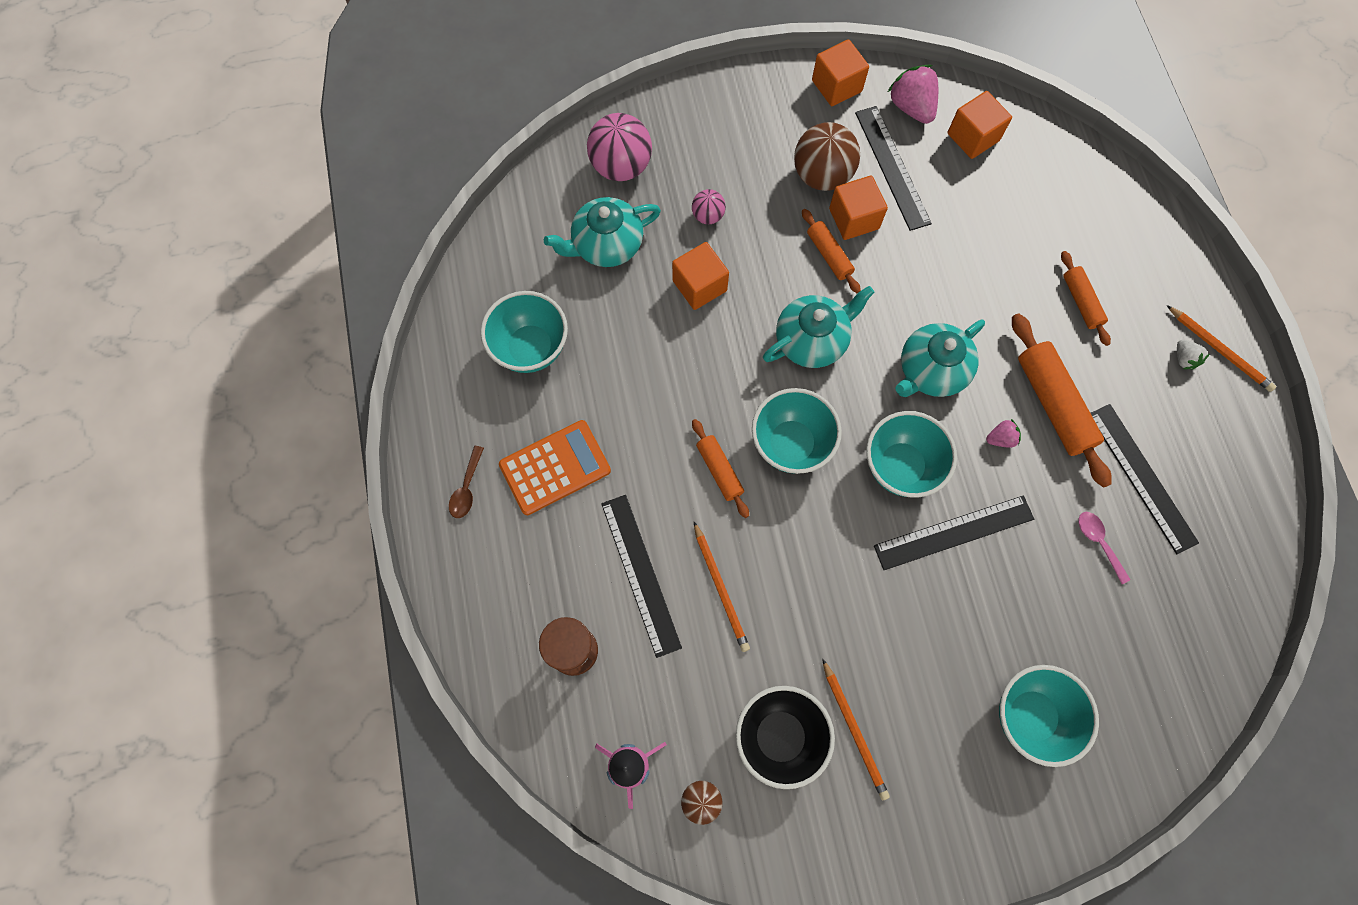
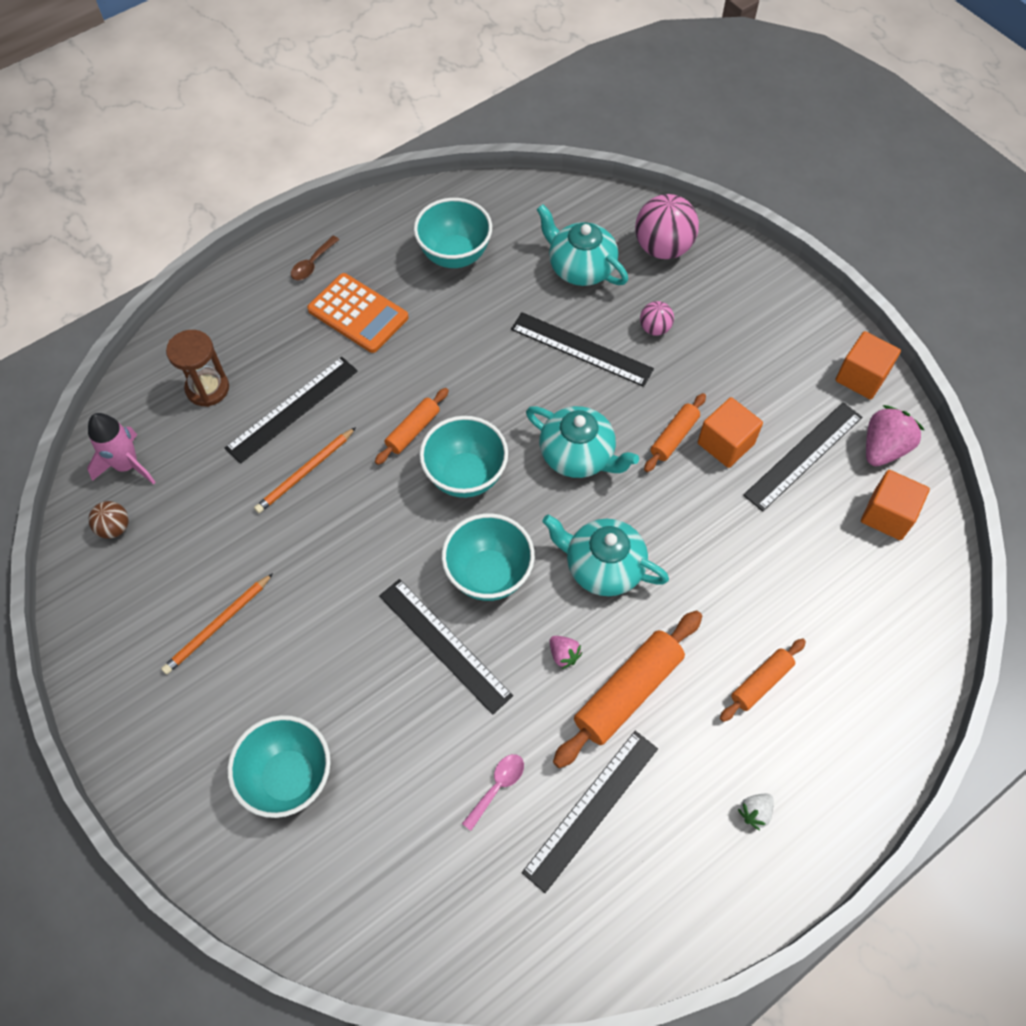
camera: 65 degrees right, 10 degrees down
brown spoon [449,446,484,518] -> brown spoon turned 45 degrees counterclockwise [291,236,339,280]
orange cube [672,242,729,310] -> black ruler [511,312,654,387]
black bowl [736,686,835,789] -> none
brown ball [794,122,860,191] -> none
orange pencil [1167,305,1276,392] -> none

